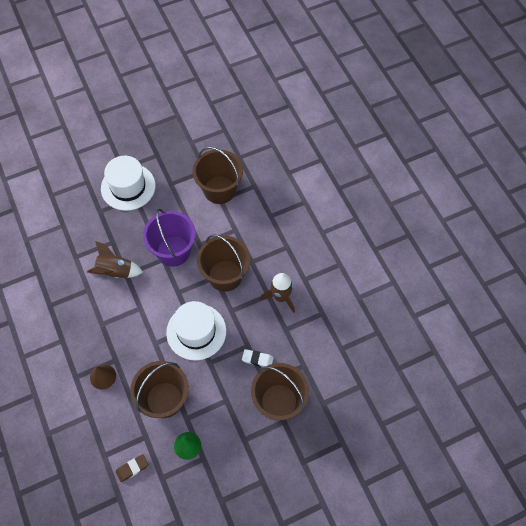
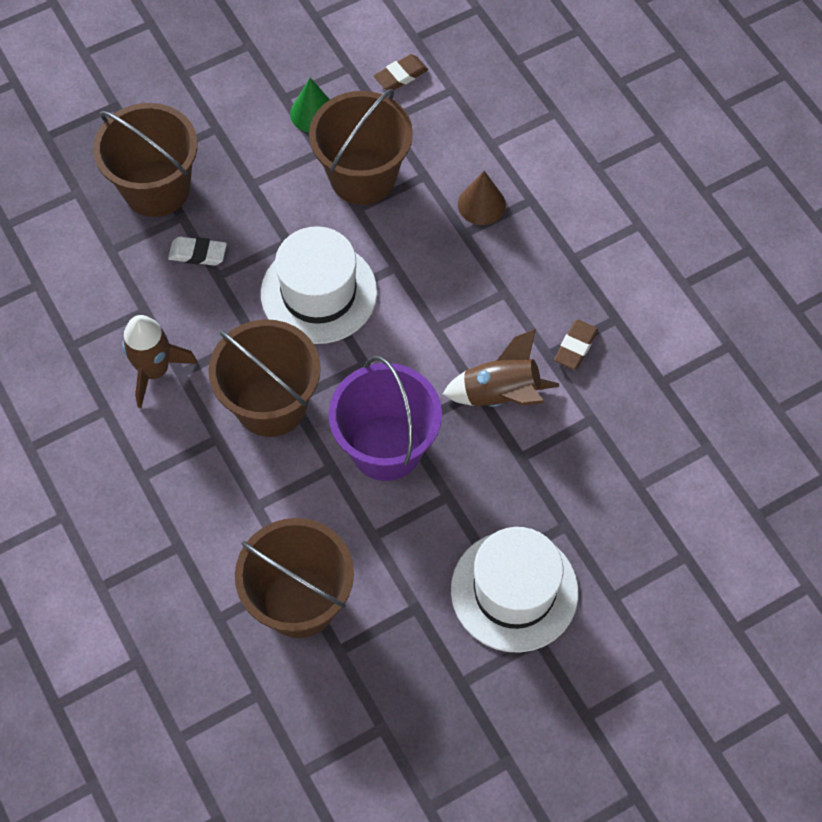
camera: 175 degrees right, 0 degrees up
none -> brown eraser [554,320,598,370]

